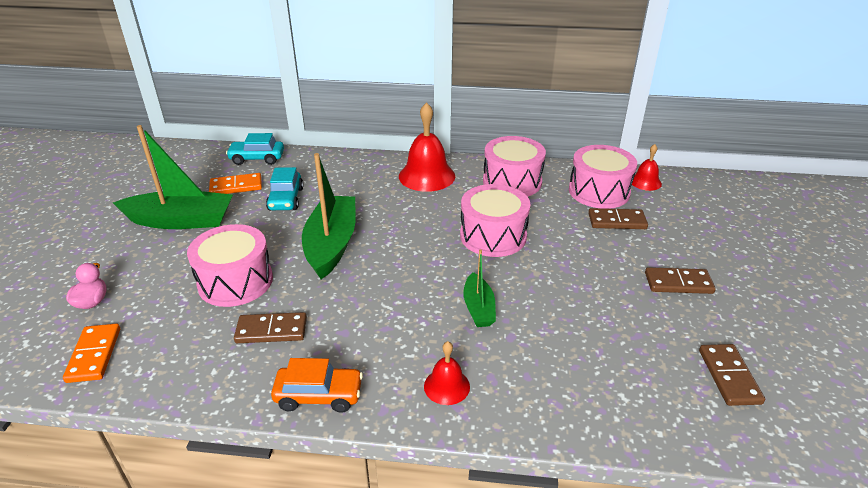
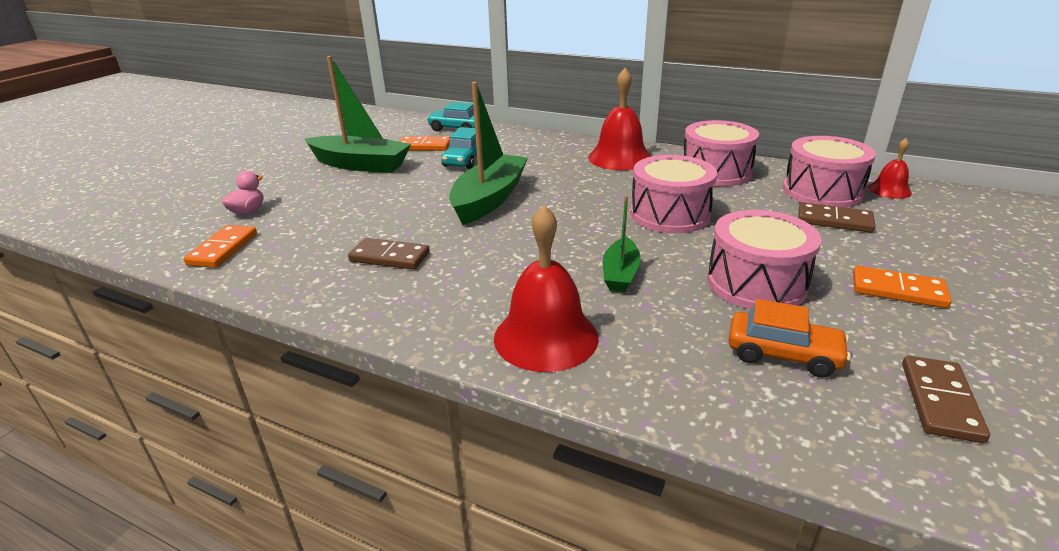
camera: 20 degrees right, 5 degrees down
pink drum [187,224,273,307] -> pink drum moved to [707,210,822,309]
orange car [271,358,363,413] -> orange car moved to [728,299,851,378]
red bell [424,341,470,405] -> red bell [494,205,599,372], size x1.87
brown domino [645,267,716,294] -> orange domino [853,266,952,308]

